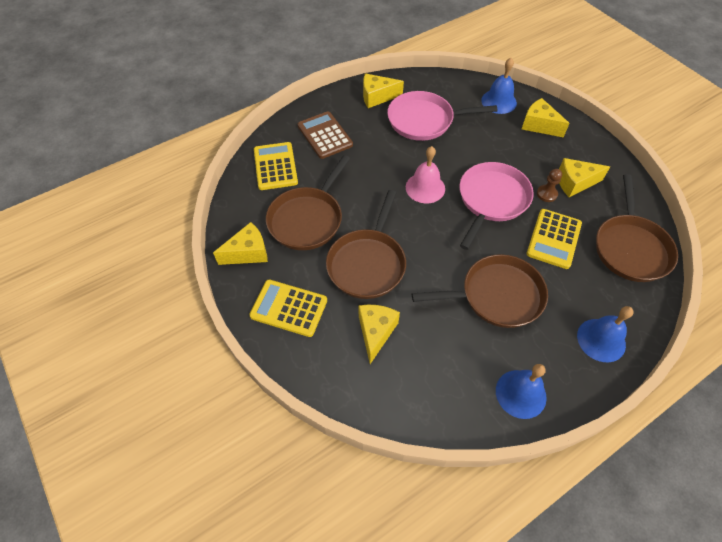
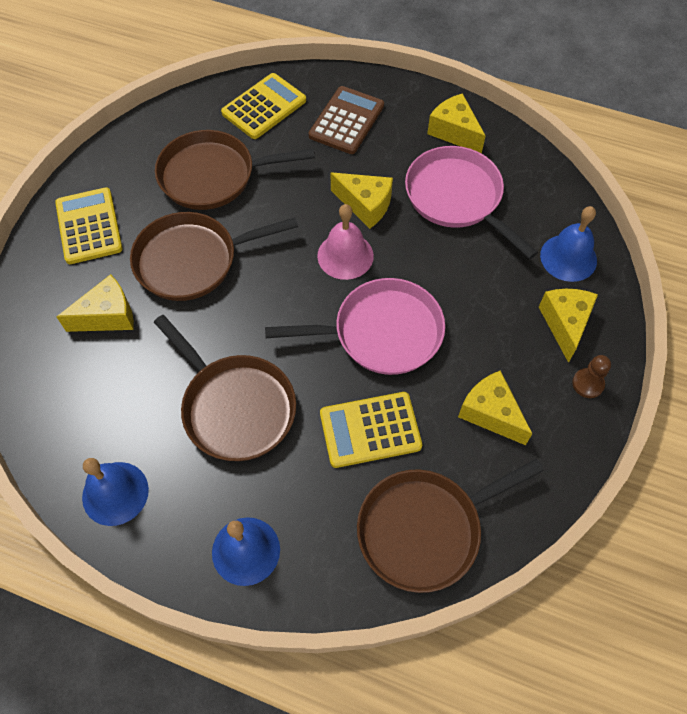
camera: 55 degrees right, 5 degrees up
yellow cheese [213,222,268,265] -> yellow cheese moved to [330,172,393,229]
brown pawn [537,169,562,202] -> brown pawn moved to [572,355,611,398]

